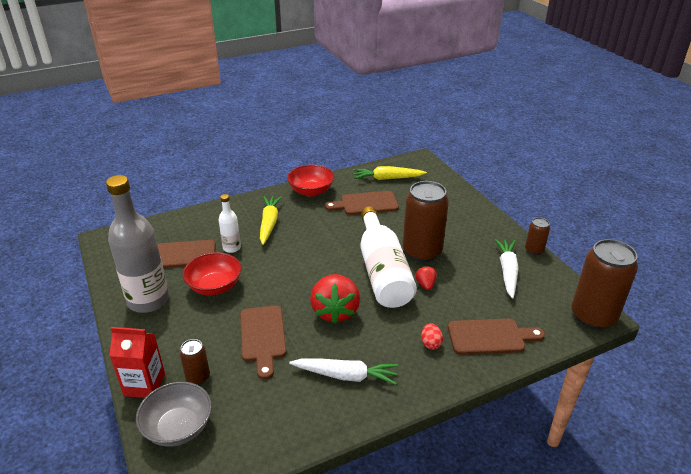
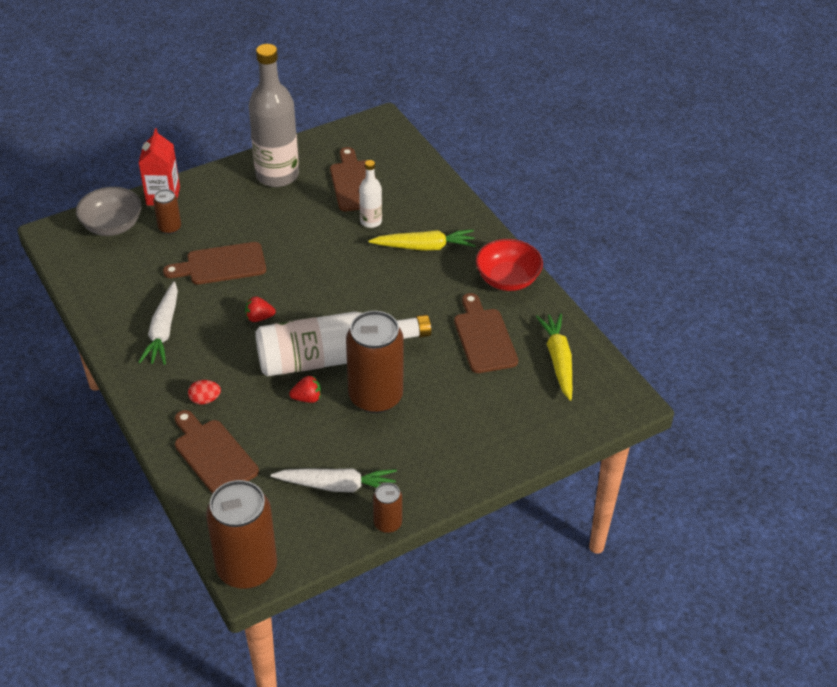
camera: 85 degrees right, 10 degrees up
red bowl [183,252,241,295] -> none
red strawberry [310,274,360,324] -> red strawberry [245,297,276,322], size x0.46
brown cutting board [448,319,545,355] -> brown cutting board turned 150 degrees clockwise [175,410,259,494]

